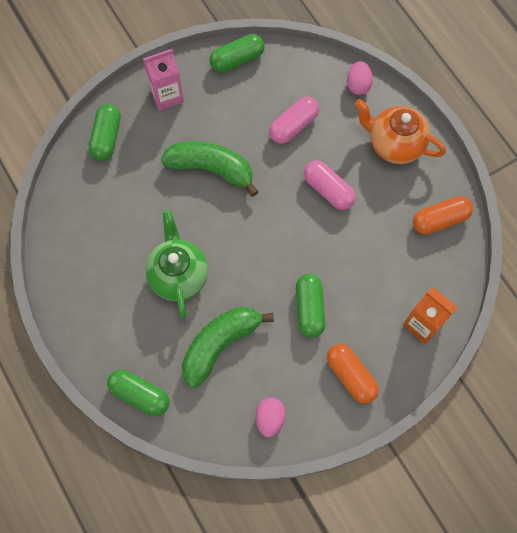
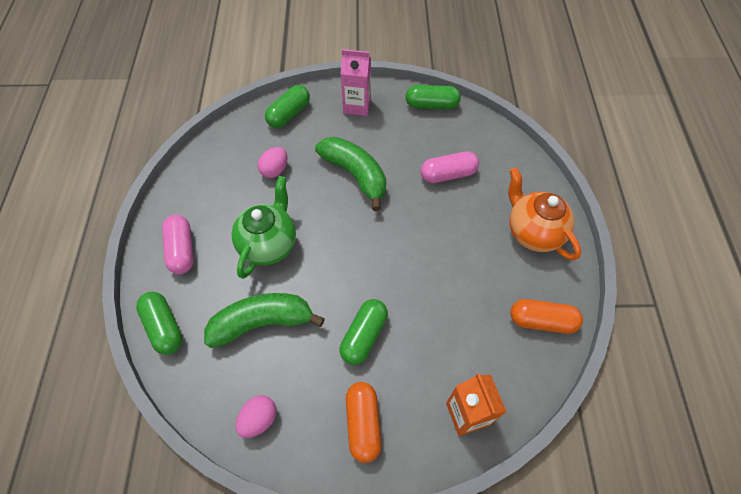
camera: 30 degrees right, 10 degrees down
pink capsule [304,160,356,210] -> pink capsule moved to [162,215,194,274]
pink egg [347,61,373,95] -> pink egg moved to [258,147,287,178]

